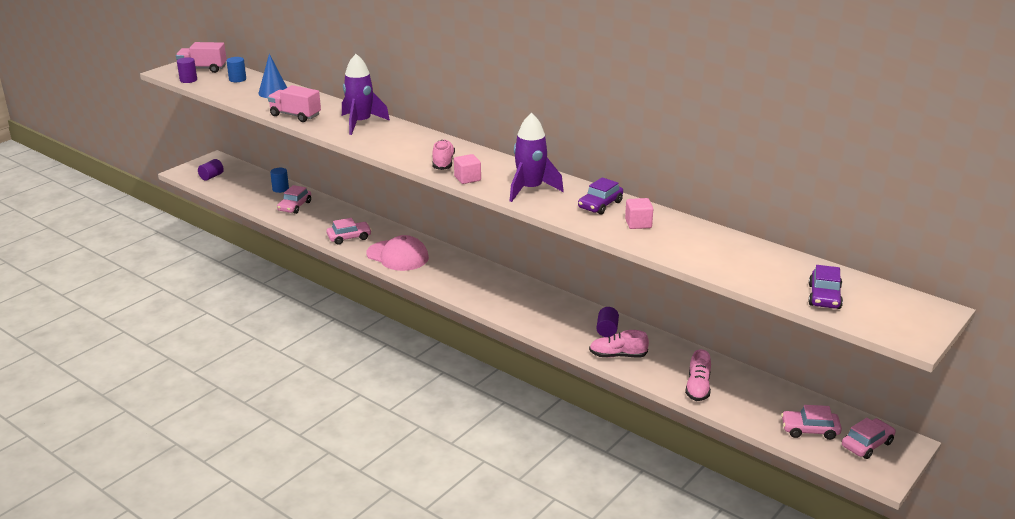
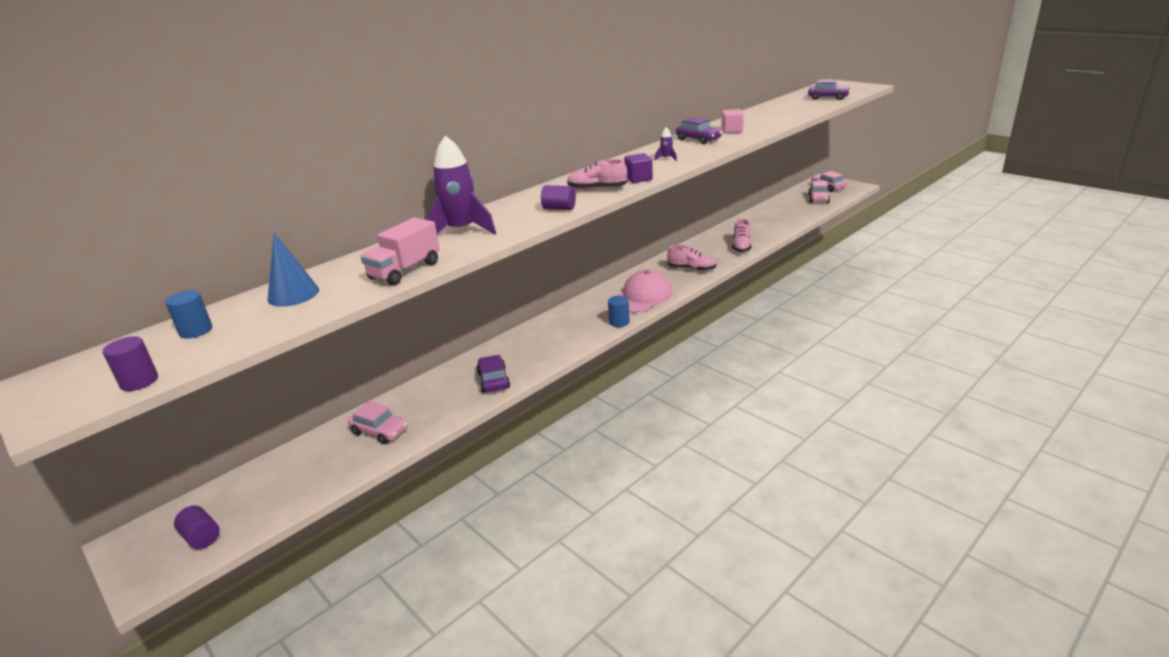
camera: 80 degrees left, 0 degrees up
pink truck [176,42,227,73] -> none
blue cylinder [270,168,289,193] -> blue cylinder moved to [608,296,630,327]
pink car [326,218,372,245] -> purple car [477,355,510,393]
pink cap [366,235,429,271] -> pink cap moved to [617,270,673,313]
pink cube [454,154,481,184] -> purple cube [624,153,653,183]
purple rocket [510,113,564,202] -> purple rocket [655,127,677,161], size x0.40
purple cylinder [596,307,619,337] -> purple cylinder moved to [541,185,576,210]
pink shoe [685,349,711,401] -> pink shoe moved to [667,245,716,271]

